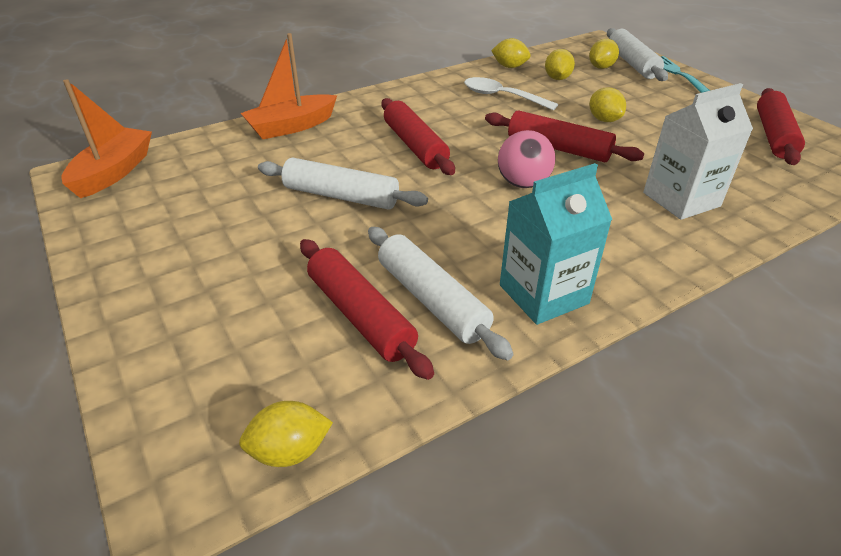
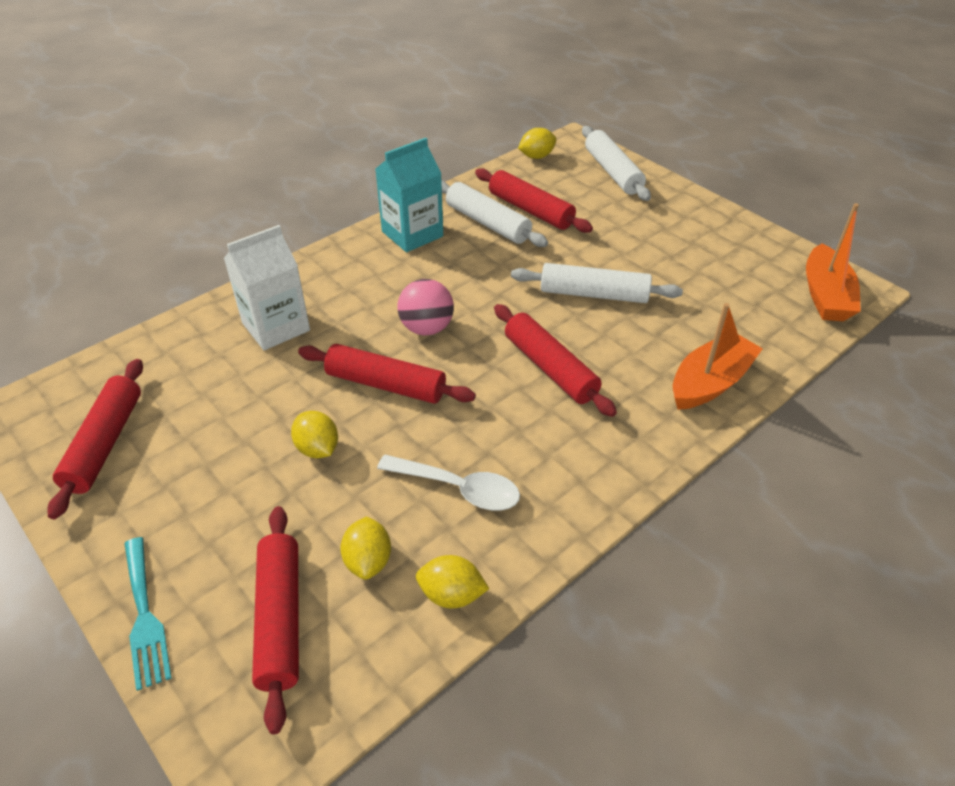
camera: 170 degrees right, 5 degrees up
yellow lemon [589,39,619,69] -> red rolling pin [252,506,299,734]
white rolling pin [607,28,668,81] -> white rolling pin moved to [582,126,651,201]

